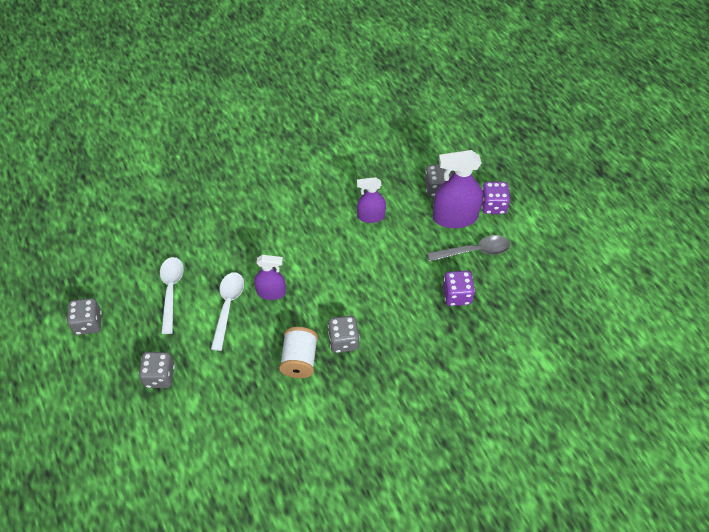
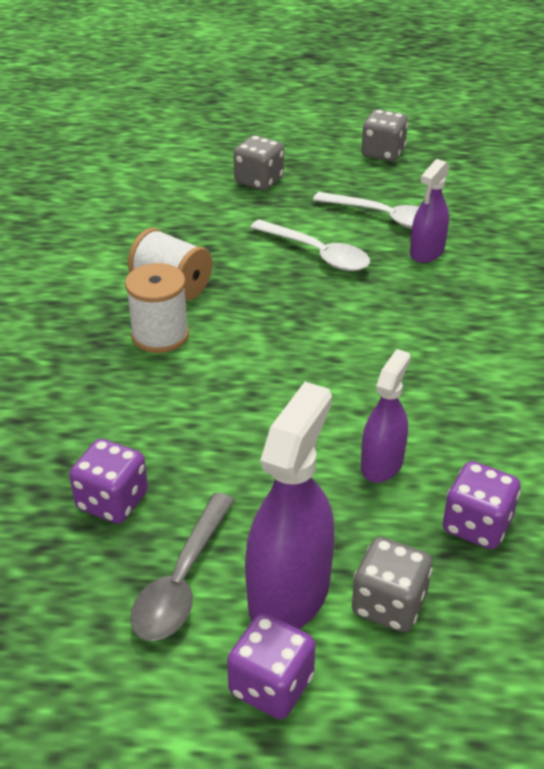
camera: 120 degrees right, 15 degrees down
purple spray bottle [254,255,286,300] -> purple spray bottle moved to [410,159,450,263]
grey dice [328,316,359,353] -> white spool [125,263,189,353]
none -> purple dice [443,461,520,549]

